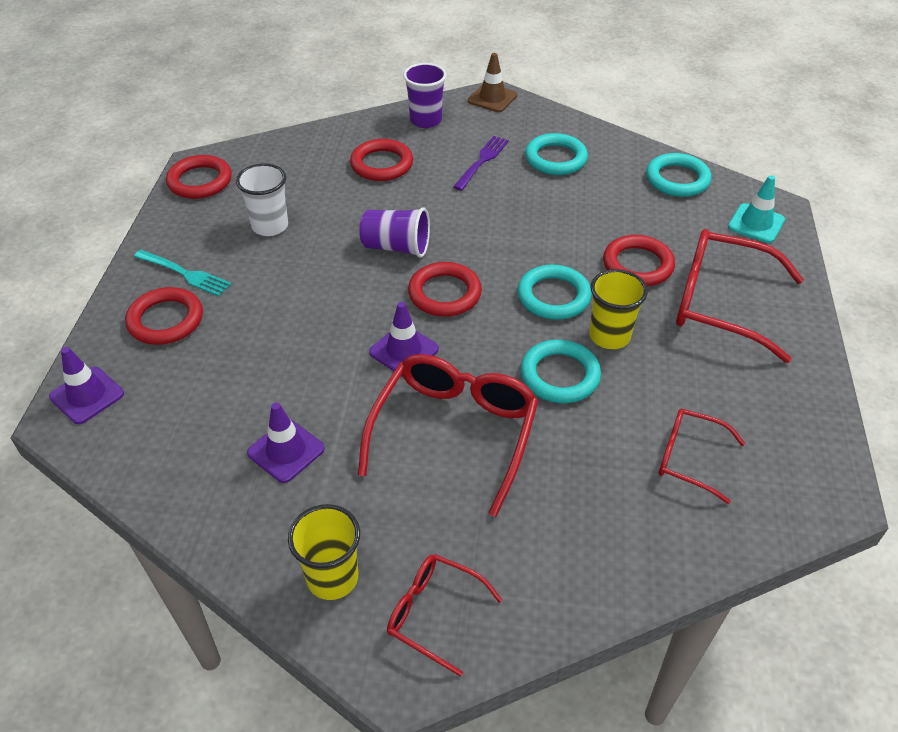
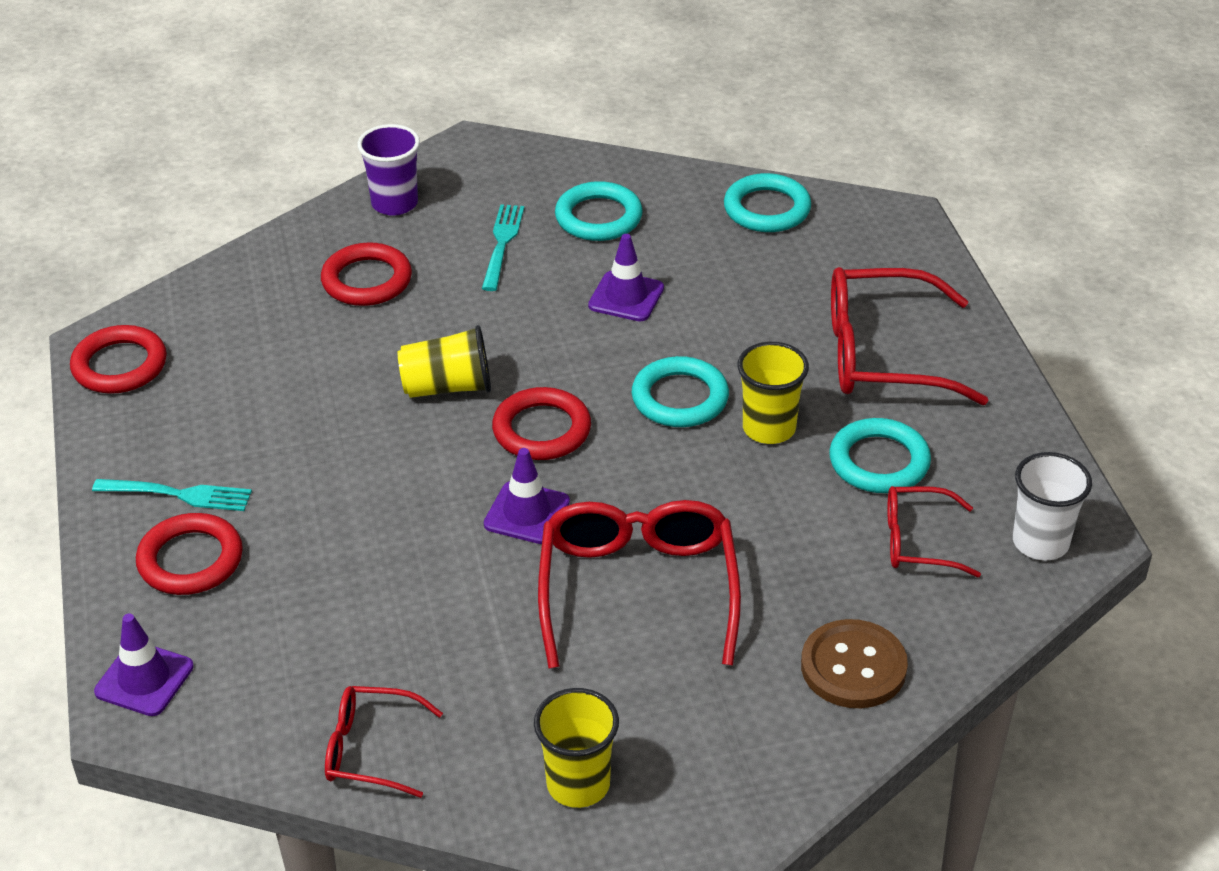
camera: 20 degrees left, 5 degrees down
white cup [236,163,288,236] -> white cup moved to [1013,452,1092,560]
purple traffic cone [247,403,325,483] -> purple traffic cone moved to [588,234,664,321]
purple cup [359,207,430,258] -> yellow cup [398,325,491,398]
red glasses [387,554,502,677] -> red glasses moved to [325,686,443,798]
purple fork [453,136,509,191] -> turquoise fork [482,204,524,291]
brown traffic cone [468,53,517,112] -> none
turquoise ring [521,340,601,403] -> turquoise ring moved to [829,418,931,493]
red ring [603,235,675,286] -> none
turquoise traffic cone [728,175,785,243] -> none
none -> brown button [801,619,908,708]

